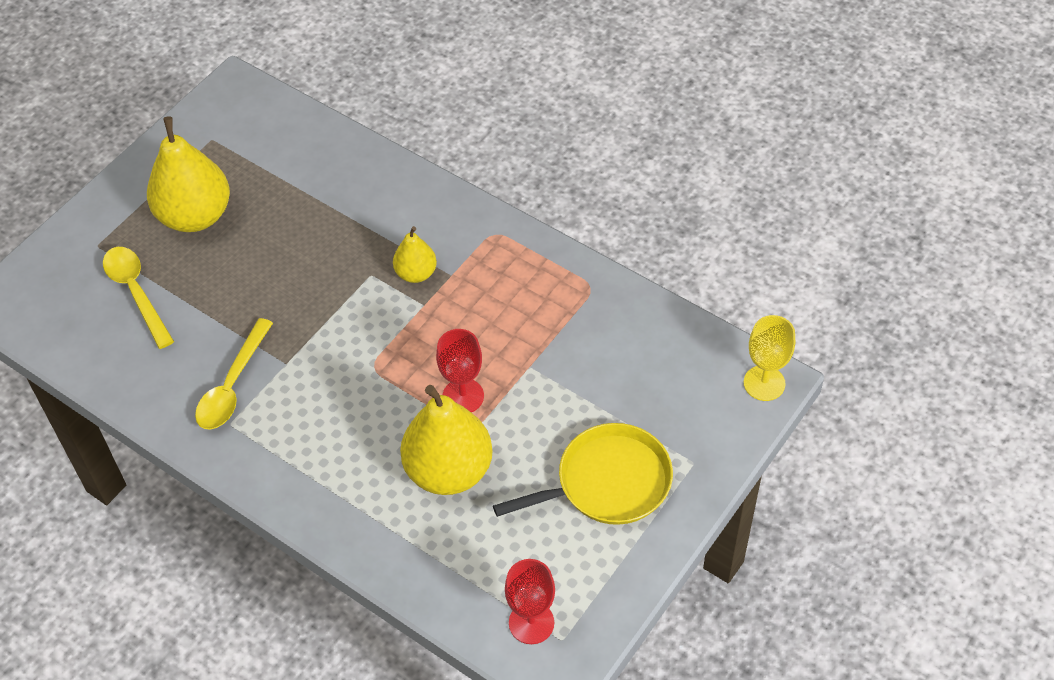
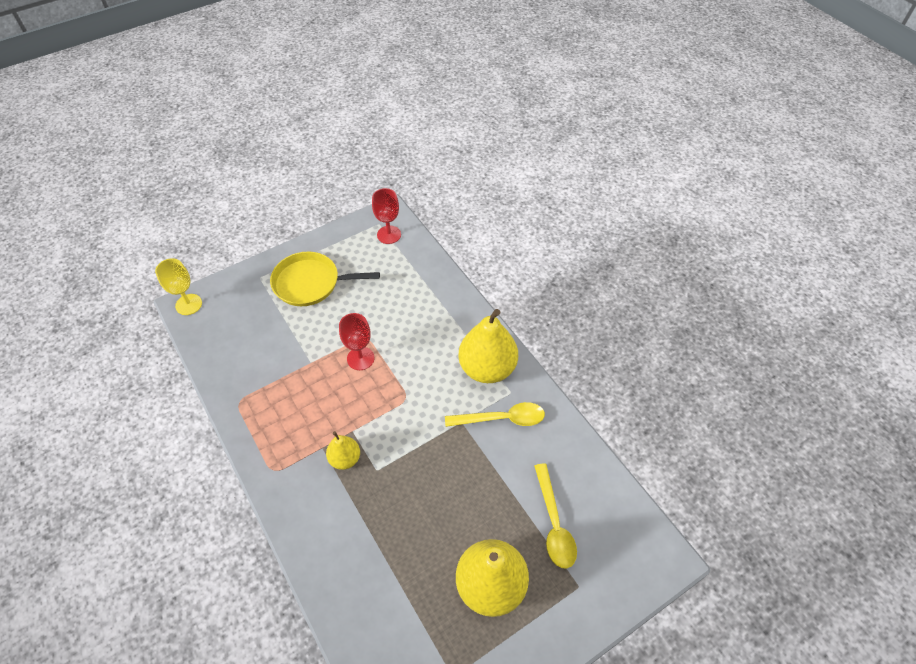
camera: 160 degrees left, 0 degrees up
yellow spoon [195,318,273,430] -> yellow spoon turned 45 degrees clockwise [445,402,545,427]
yellow pear [400,385,493,495] -> yellow pear moved to [458,309,518,383]

